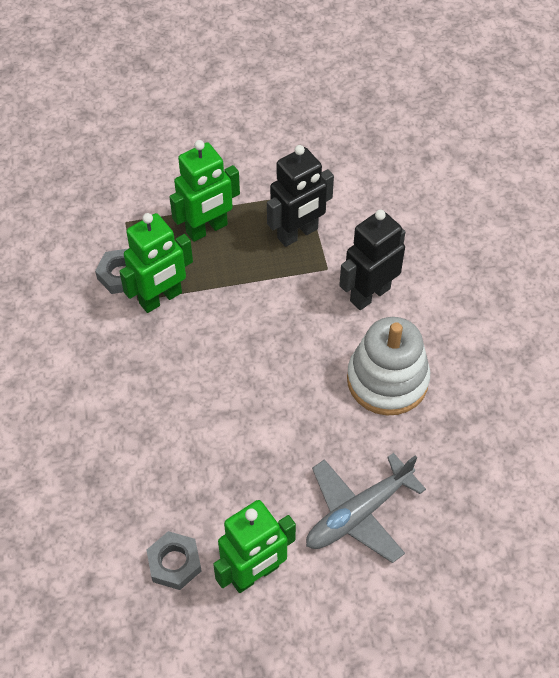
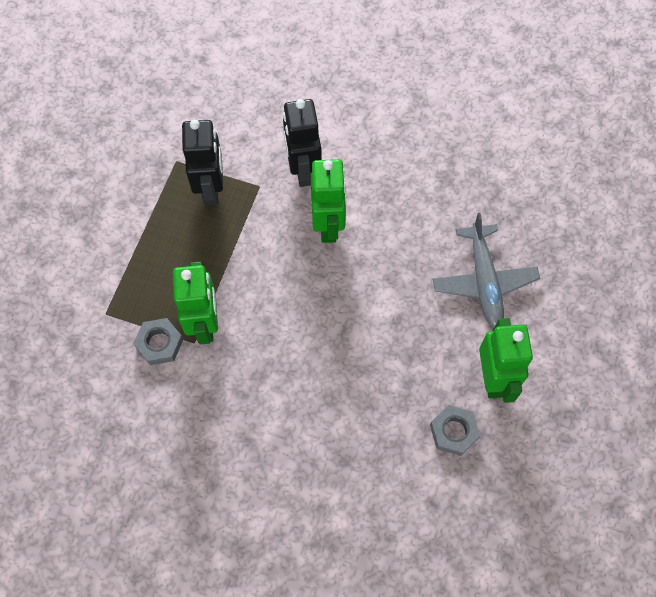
camera: 60 degrees left, 10 degrees up
green robot [170,140,240,242] -> green robot moved to [311,159,346,243]
white stacking toy [347,317,430,415] -> none

